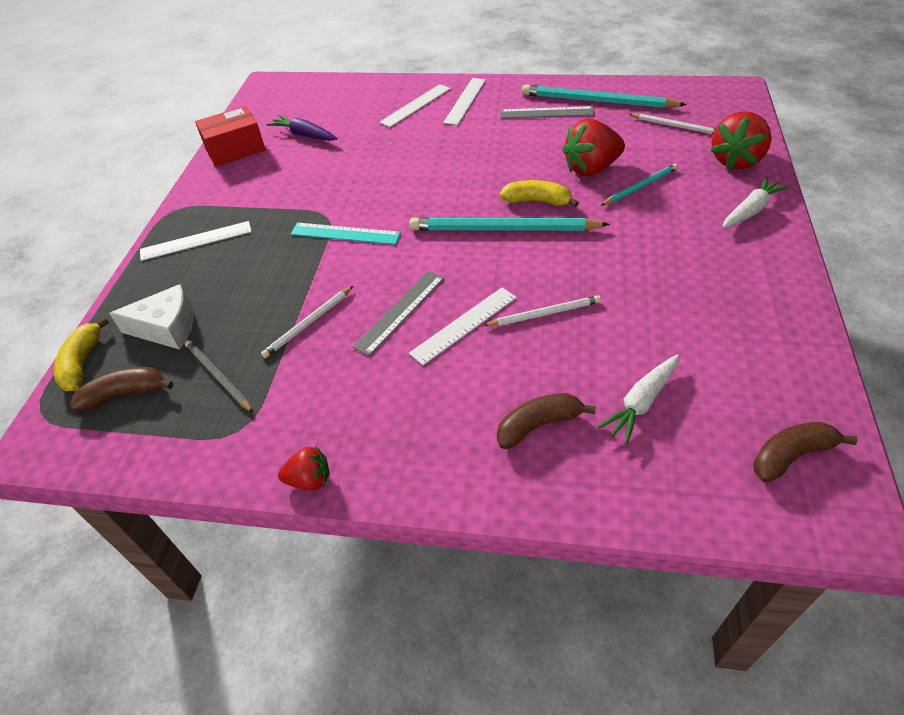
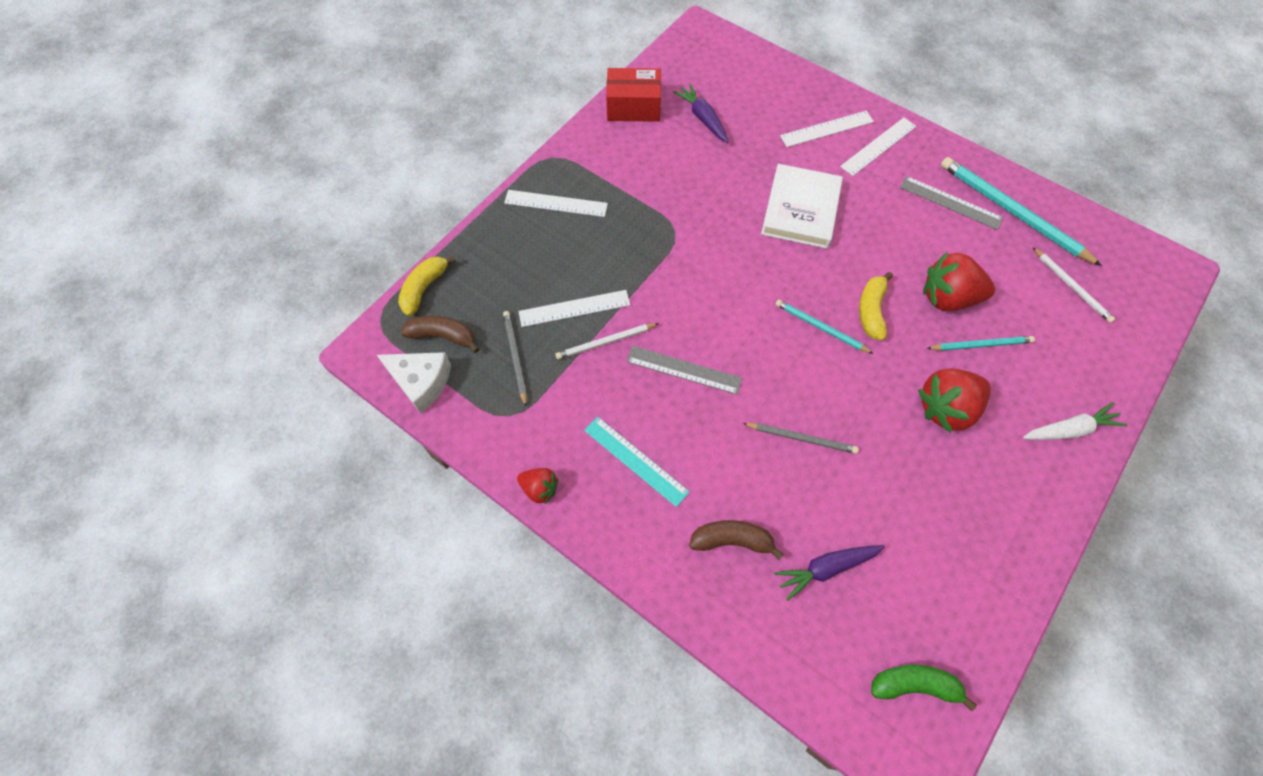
camera: 25 degrees right, 15 degrees up
white cheese [109,284,194,350] -> white cheese moved to [377,352,451,414]
turquoise ruler [291,223,401,245] -> turquoise ruler moved to [584,417,690,507]
grey ruler [353,271,444,356] -> grey ruler turned 45 degrees clockwise [627,346,742,395]
turquoise pencil [409,218,610,231] -> turquoise pencil [775,299,874,354], size x0.55
white ruler [409,287,517,365] -> white ruler moved to [518,290,630,327]
white pencil [483,295,601,326] -> grey pencil [742,423,859,454]
yellow banana [500,180,579,207] -> yellow banana turned 120 degrees counterclockwise [859,272,893,340]
white carrot [598,355,679,444] -> purple carrot [774,545,885,601]
red strawberry [710,111,772,170] -> red strawberry moved to [918,368,991,433]
brown banana [753,422,857,483] -> green banana [871,665,977,711]
none -> white book [761,164,843,249]

